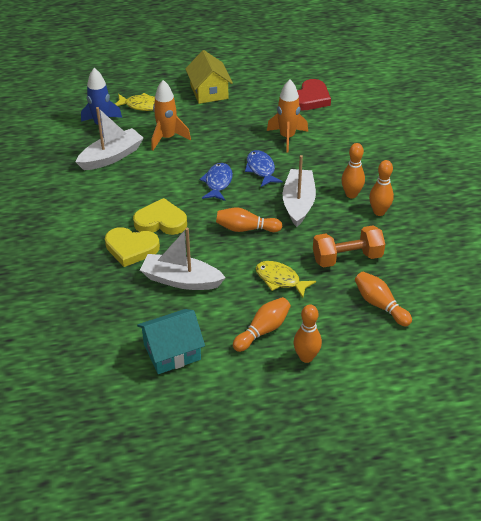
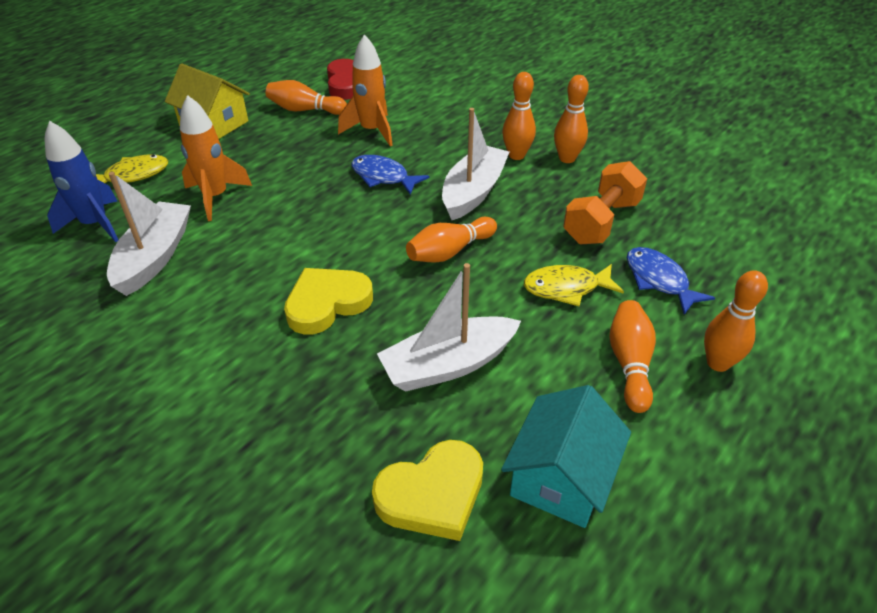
camera: 40 degrees left, 0 degrees up
yellow heart [105,227,160,267] -> yellow heart moved to [372,440,483,541]
blue fish [199,163,233,201] -> blue fish moved to [626,247,715,315]
white boat [282,155,316,227] -> white boat turned 60 degrees clockwise [442,108,509,220]
orange bowling pin [355,272,412,326] -> orange bowling pin moved to [266,80,347,115]

